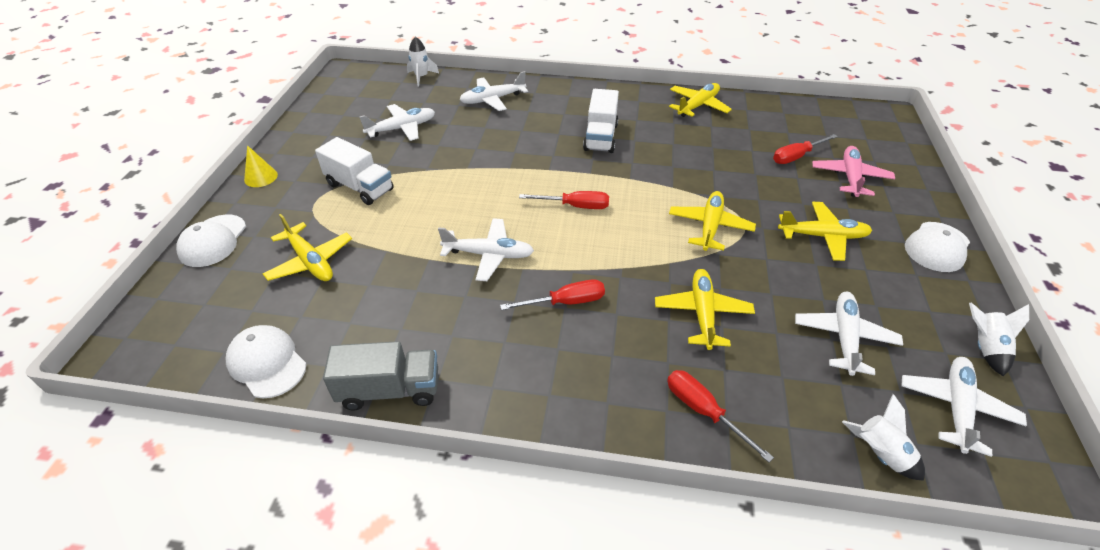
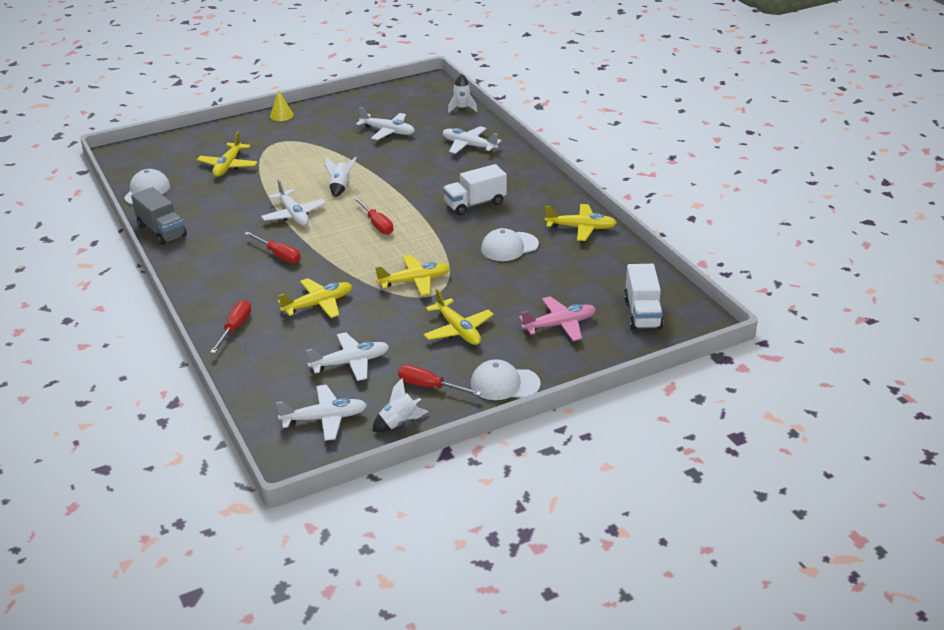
camera: 55 degrees right, 10 degrees down
white cap [176,215,246,267] -> white cap moved to [481,228,539,261]
white truck [315,137,394,205] -> white truck moved to [624,264,664,330]
red screwdriver [773,134,838,164] -> red screwdriver moved to [398,365,482,396]
white rocket [842,394,925,481] -> white rocket moved to [325,157,357,197]

